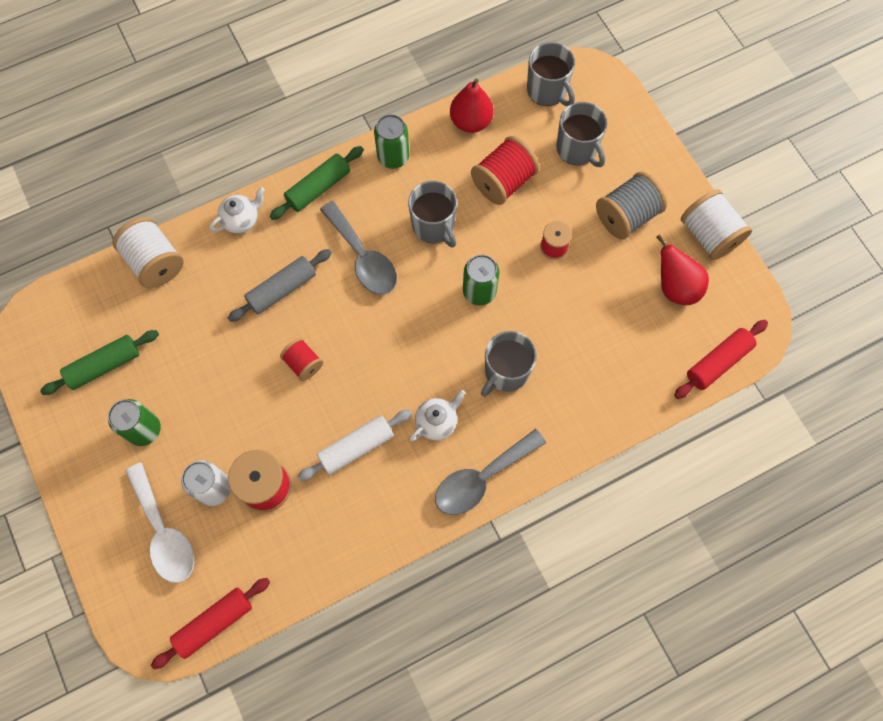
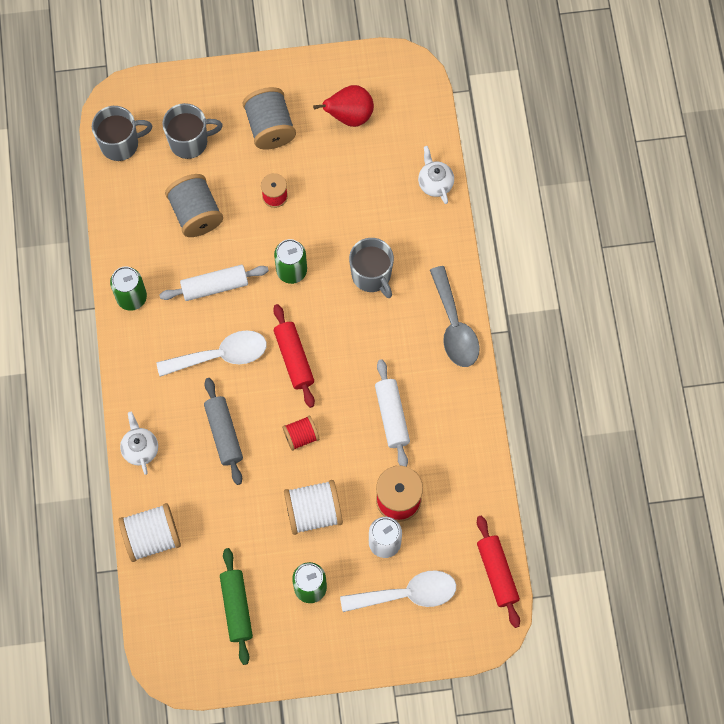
camera: 70 degrees left, 0 degrees up
green rolling pin [270,146,364,220] -> none
grey spoon [320,201,397,294] -> white spoon [156,330,267,377]
grey mug [408,181,457,248] -> white rolling pin [159,265,269,301]
white teapot [409,390,465,441] -> white teapot moved to [418,146,454,204]
red pear [450,78,494,133] -> none
red spool [471,136,540,205] -> grey spool [165,174,223,237]
red rolling pin [674,320,768,399] -> red rolling pin moved to [273,304,315,408]
white spool [681,189,752,260] -> white spool moved to [284,480,343,535]

